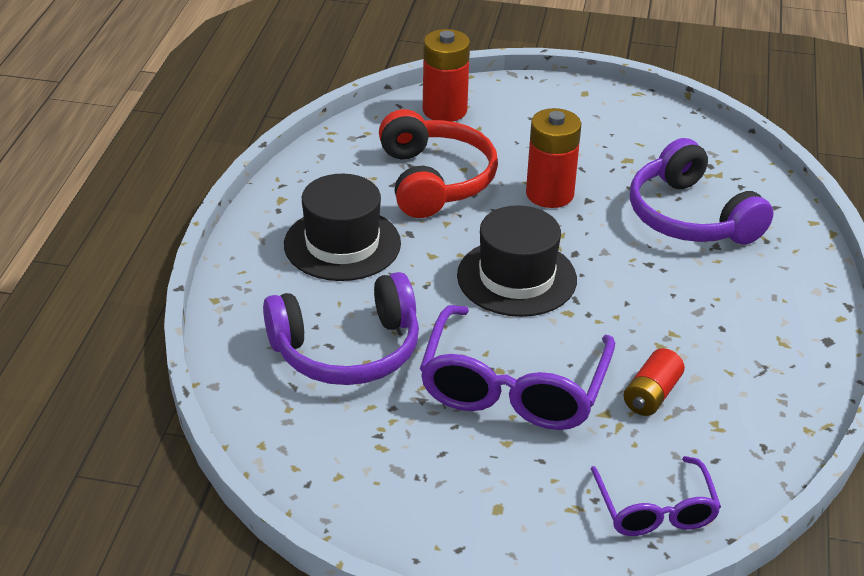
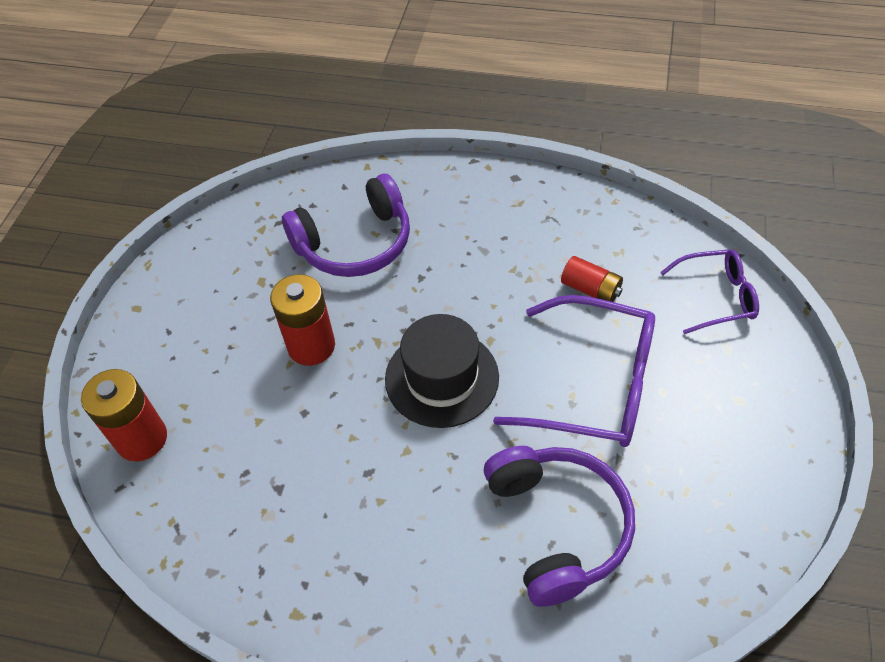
camera: 85 degrees left, 15 degrees up
black hat [284,174,401,281] -> none
red headphones [379,109,498,218] -> none

